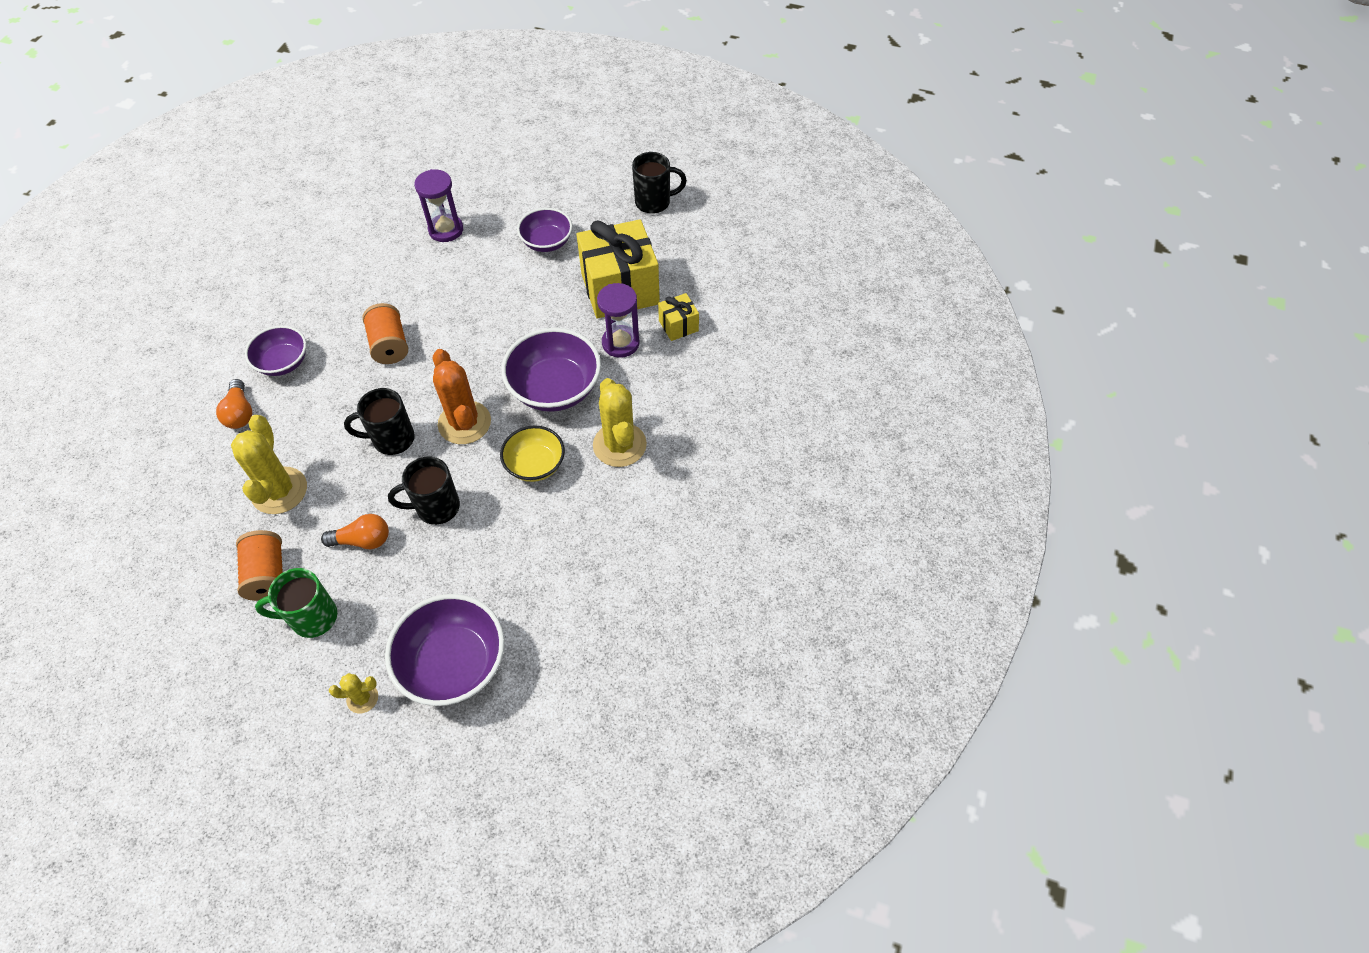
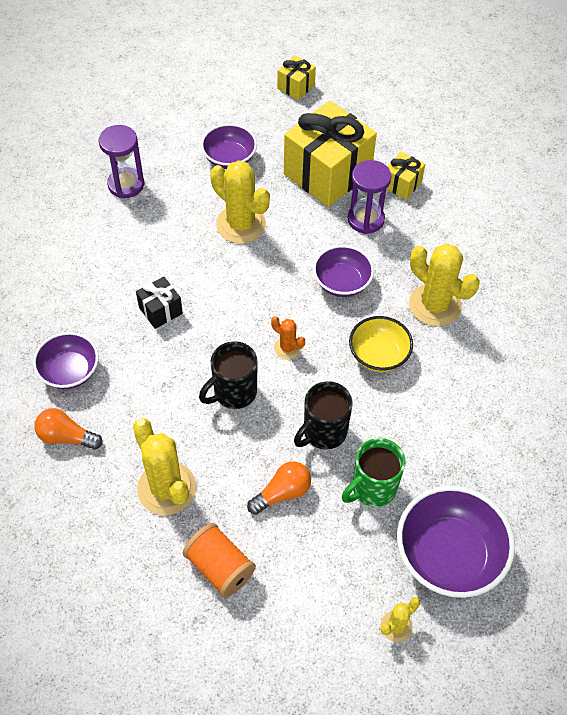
camera: 30 degrees left, 0 degrees up
orange light bulb [216,379,252,429] -> orange light bulb turned 150 degrees clockwise [34,408,103,450]
green mug [255,568,337,638] -> green mug moved to [342,438,405,507]
orange spool [362,303,408,364] -> black gift [136,276,183,329]
orange cactus [433,349,491,444] -> orange cactus [271,316,305,359], size x0.51
purple bowl [501,328,601,412] -> purple bowl [313,245,374,297], size x0.62
black mug [632,152,687,214] -> yellow gift [277,55,316,100]
none -> yellow cactus [210,160,270,244]

